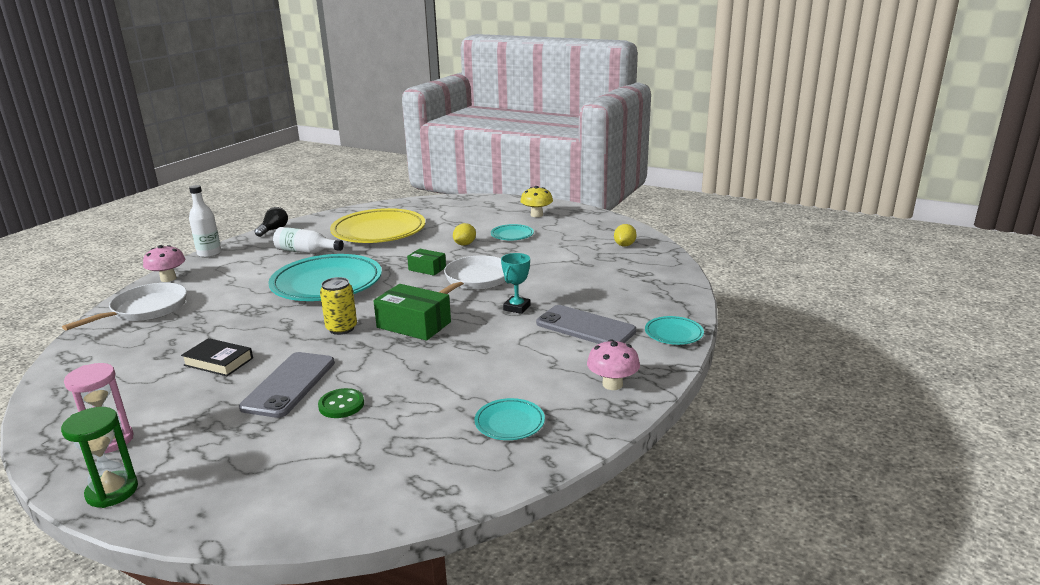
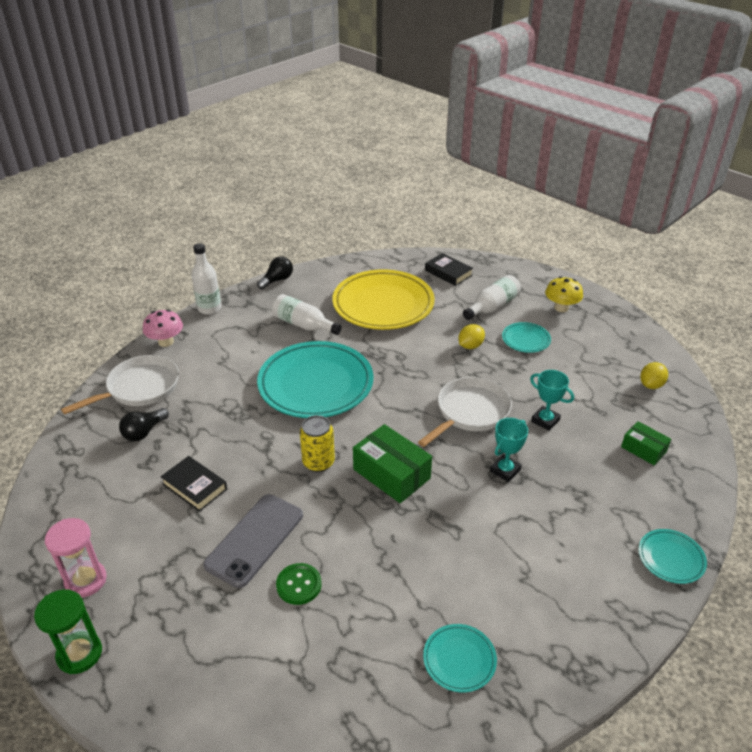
camera: 15 degrees right, 15 degrees up
green box [407,249,446,276] -> green box moved to [621,421,671,465]
grey phone [536,305,636,344] -> none
pink mushroom [587,339,640,390] -> none
none -> black light bulb [119,408,169,441]
none -> black book [425,253,473,286]
none -> white bottle [463,275,521,320]
none -> turquoise trophy [530,370,574,431]

